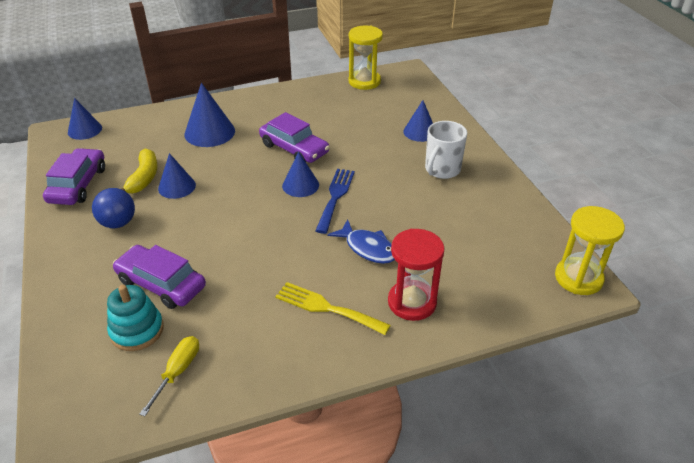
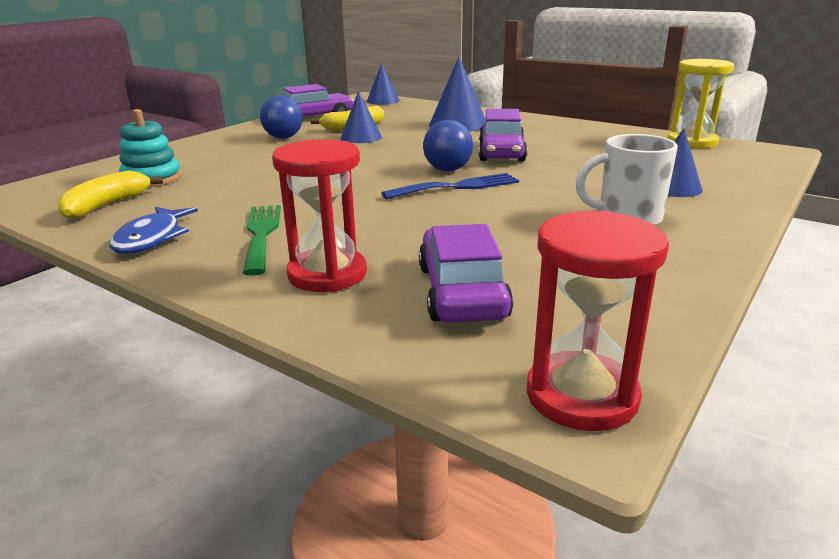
camera: 55 degrees right, 15 degrees down
purple car [113,245,206,309] -> purple car moved to [419,224,513,323]
yellow screwdriver [139,336,199,416] -> yellow banana [58,171,163,220]
yellow fork [275,282,391,335] -> green fork [243,205,281,276]
blue cone [282,152,319,197] -> blue ball [423,120,473,171]
blue fish [327,220,395,264] -> blue fish moved to [109,207,198,254]
yellow hourglass [555,206,625,295] -> red hourglass [527,211,669,431]

